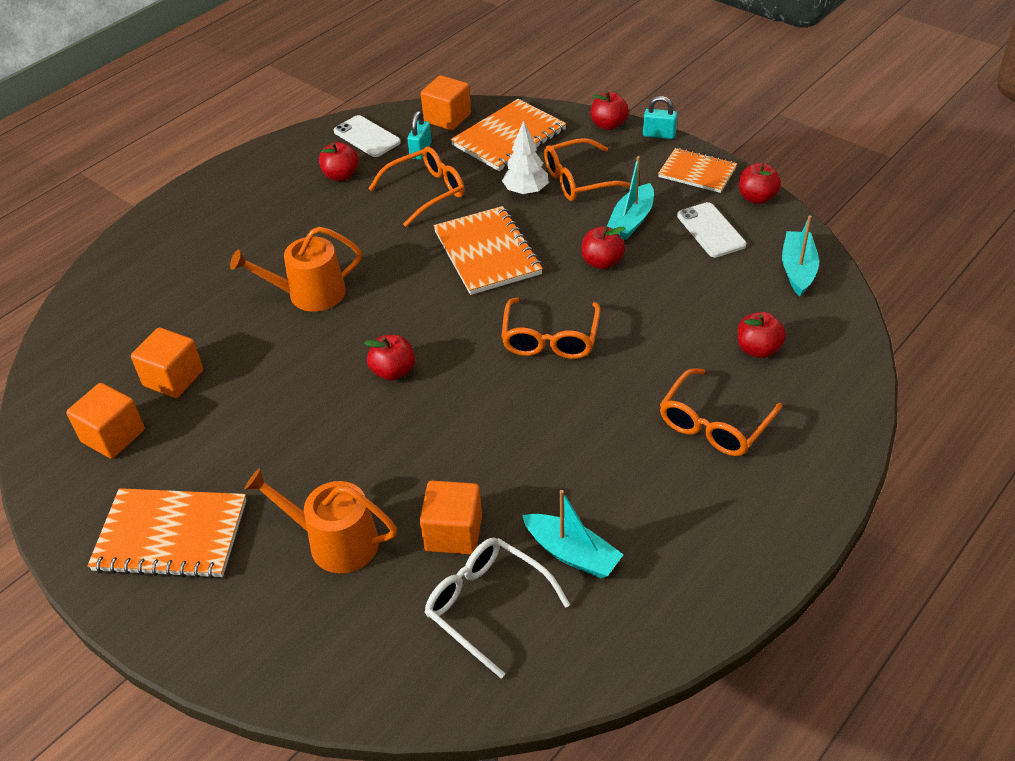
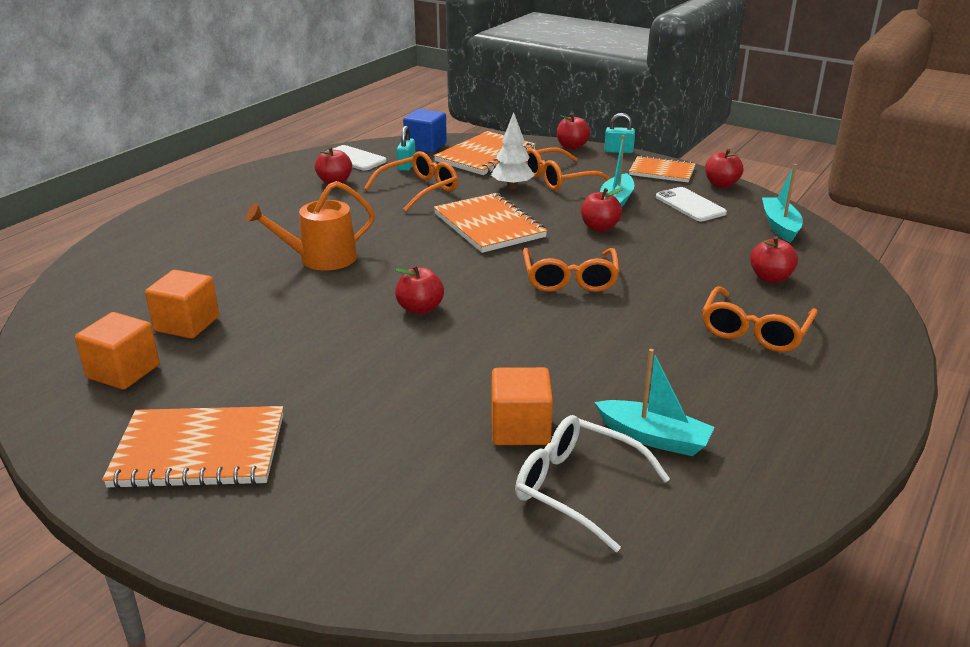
camera: 10 degrees left, 15 degrees down
orange watering can [245,468,397,573] -> none
orange cube [421,75,471,130] -> blue cube [403,109,447,153]

